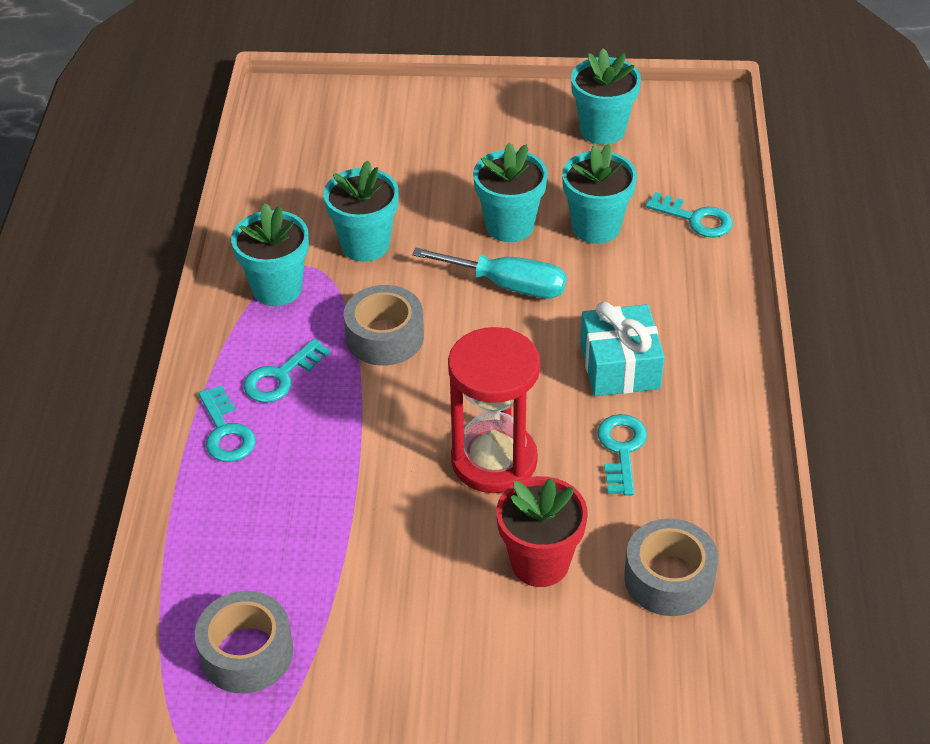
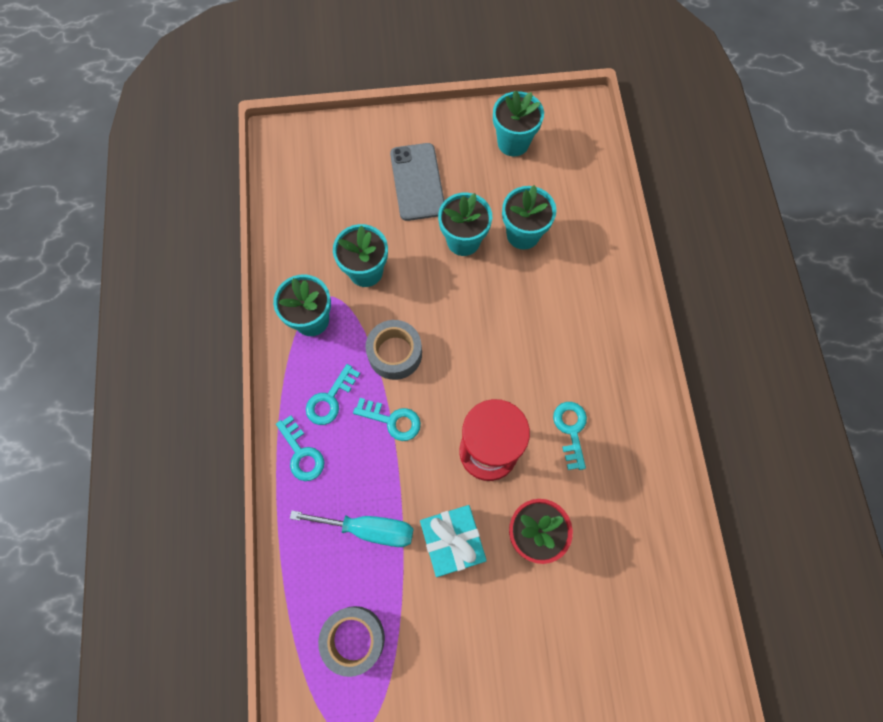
camera: 10 degrees left, 25 degrees up
turquoise screwdriver [412,248,567,299] -> turquoise screwdriver moved to [290,511,414,547]
turquoise gift [580,302,665,396] -> turquoise gift moved to [420,505,487,577]
grey tape [624,518,718,616] -> none
turquoise key [645,192,733,237] -> turquoise key moved to [353,398,421,441]
none -> grey phone [390,143,444,221]

